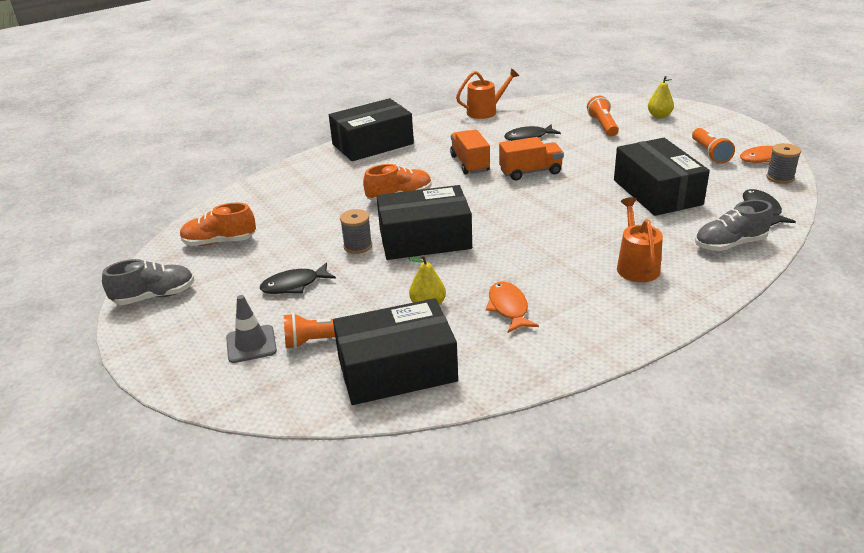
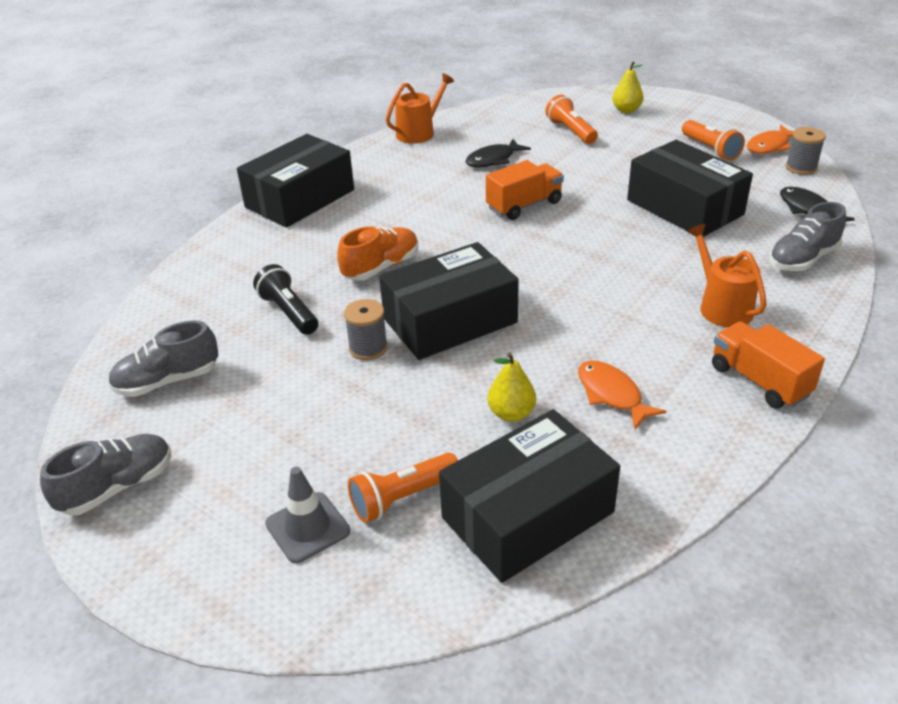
camera: 20 degrees left, 5 degrees up
orange shoe [180,203,256,246] -> grey shoe [108,320,218,397]
black fish [260,262,336,294] -> none
orange truck [450,129,490,174] -> orange truck moved to [712,321,825,408]
none -> black flashlight [253,264,318,335]

